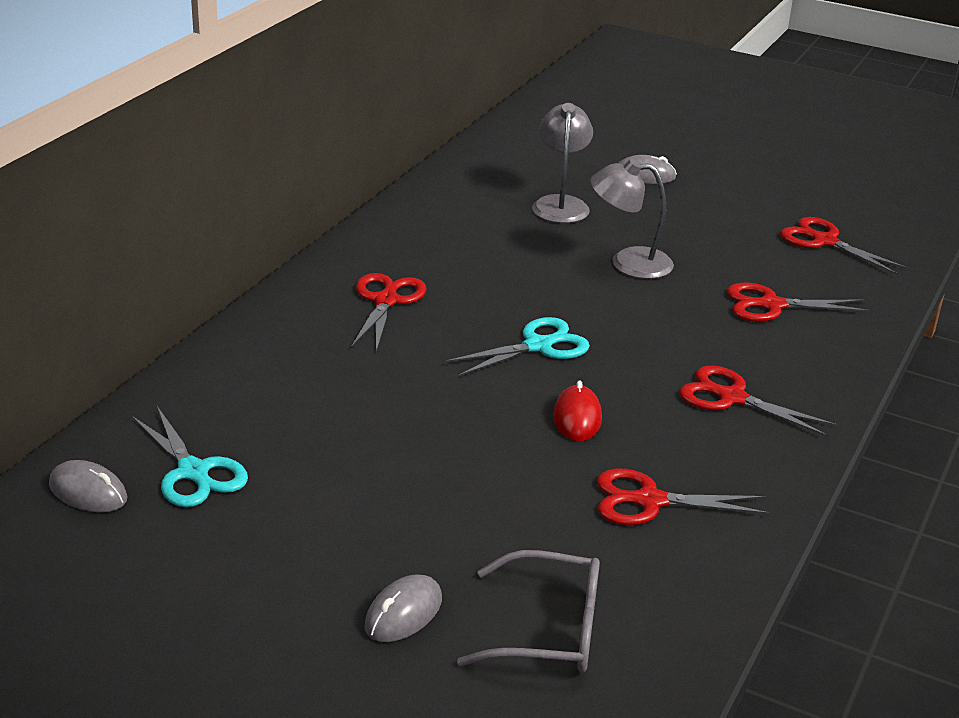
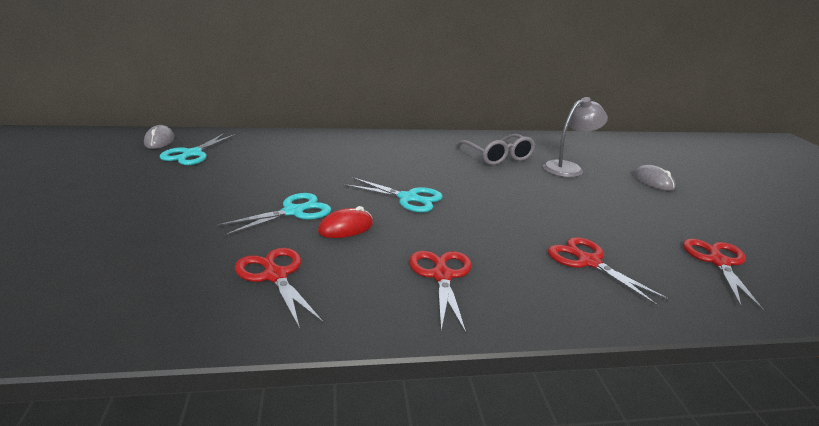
camera: 55 degrees right, 5 degrees down
red scissors [351,273,427,352] -> none
grey mouse [365,574,442,642] -> none
grey glasses [457,550,600,673] -> grey glasses moved to [455,134,536,165]
grey lamp [590,159,674,279] -> none
none -> turquoise scissors [217,193,331,236]

